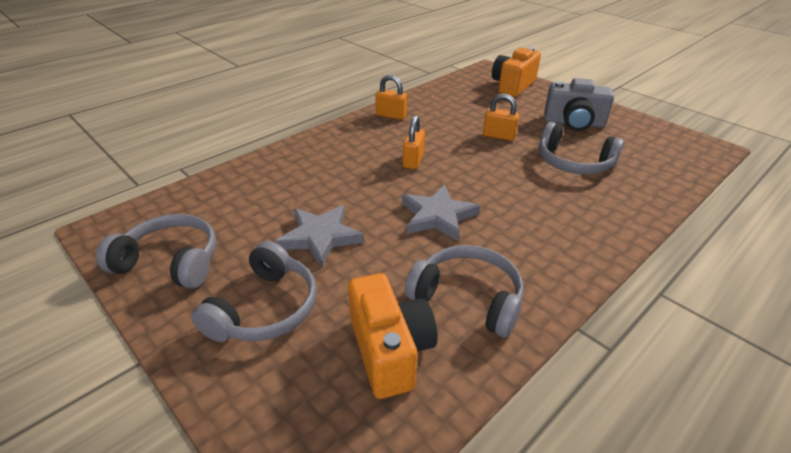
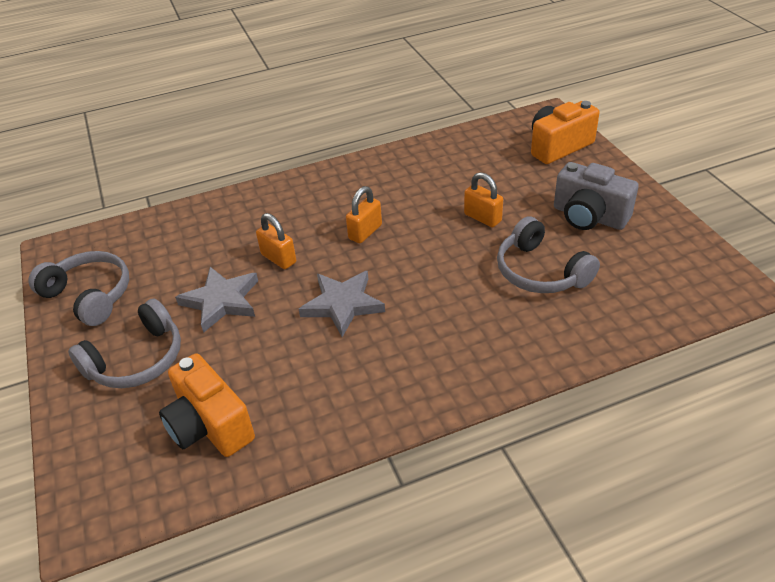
camera: 25 degrees right, 5 degrees up
orange camera [348,273,438,399] -> orange camera turned 135 degrees clockwise [159,354,255,457]
orange padlock [375,75,407,120] -> orange padlock moved to [256,213,296,269]
grey headphones [405,245,524,338] -> none

